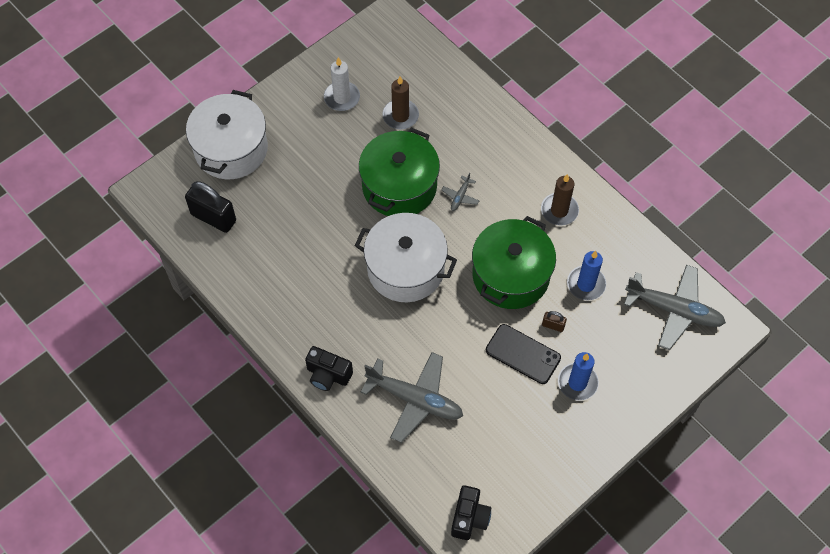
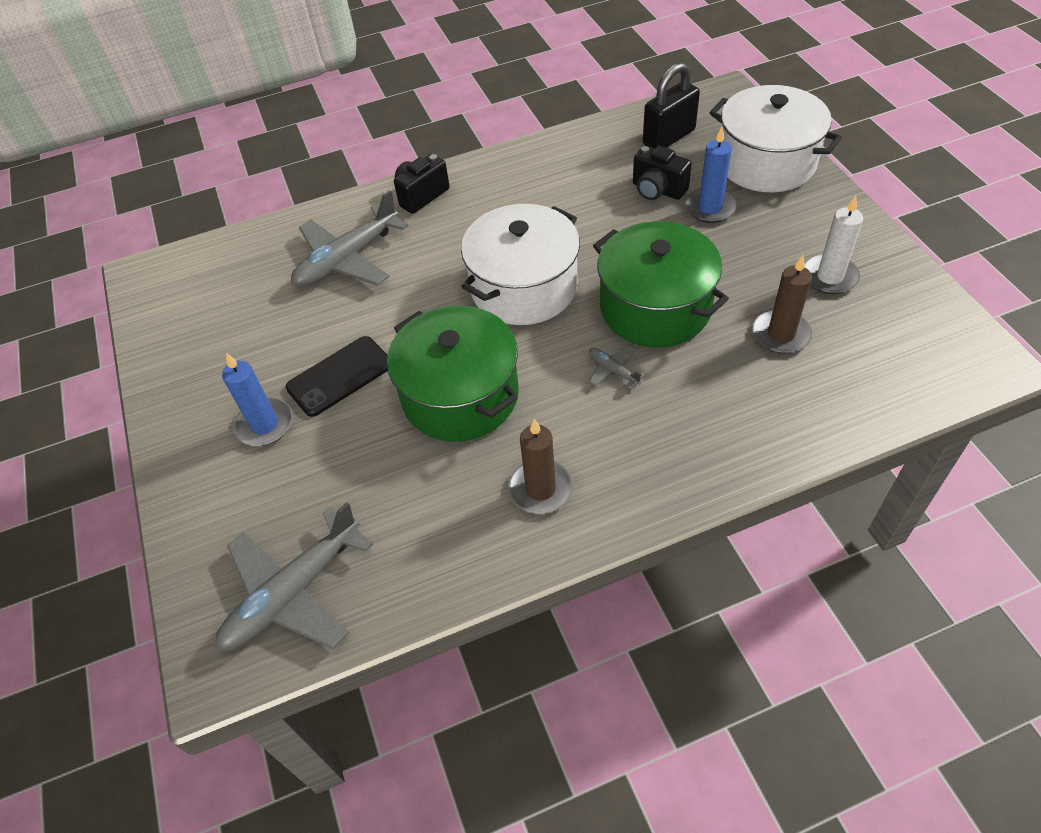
camera: 115 degrees right, 10 degrees down
black camera [451,485,491,540] -> black camera moved to [633,145,692,200]
brown padlock [542,311,567,332] -> none
blue candle [567,251,606,301] -> blue candle moved to [685,127,737,223]

